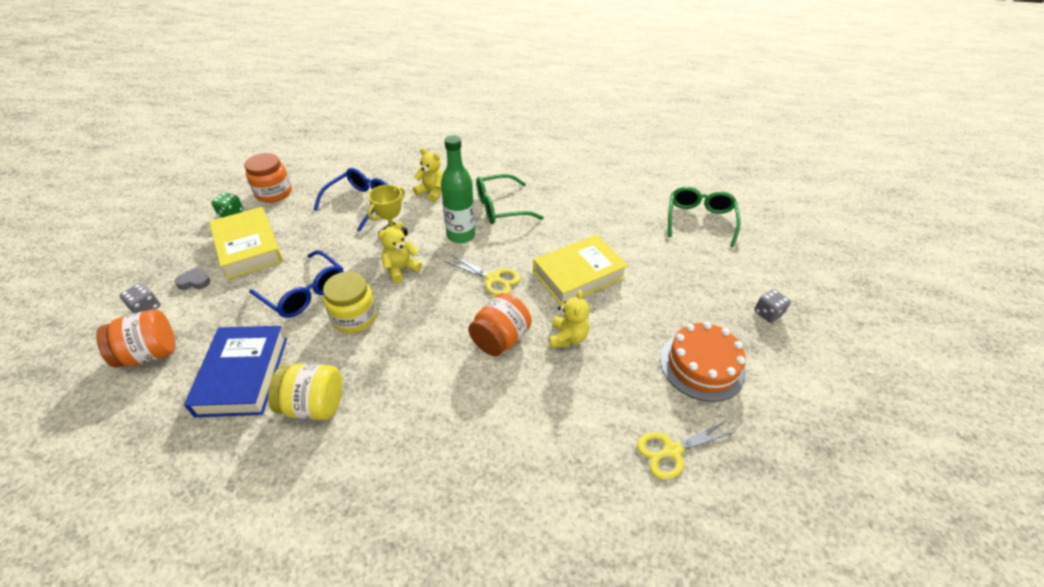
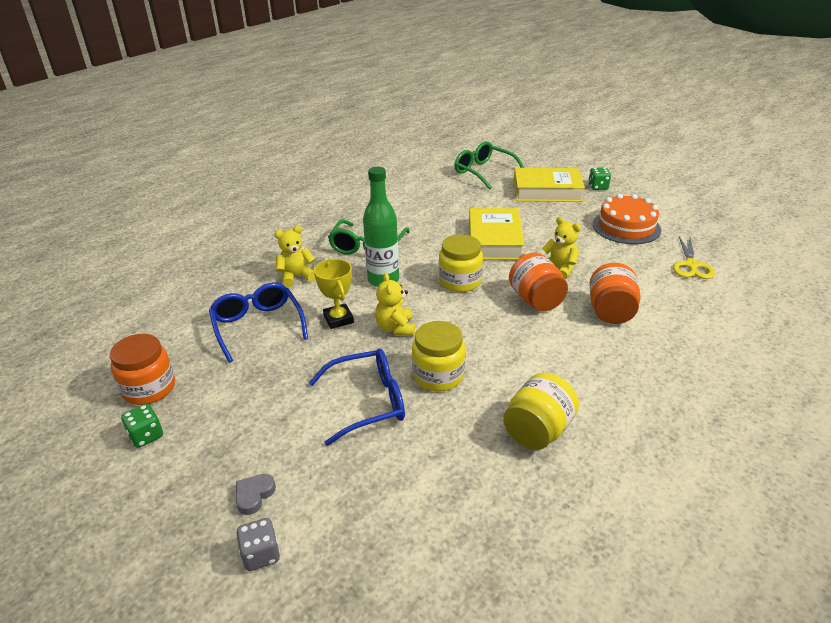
camera: 55 degrees left, 10 degrees down
orange jar [96,309,175,368] -> orange jar moved to [590,263,641,324]
blue book [184,326,287,417] -> none
yellow book [209,207,283,279] -> yellow book moved to [514,168,585,202]
yellow scissors [445,254,521,296] -> yellow jar [439,234,483,292]
grey dice [754,289,791,323] -> green dice [588,167,611,190]

